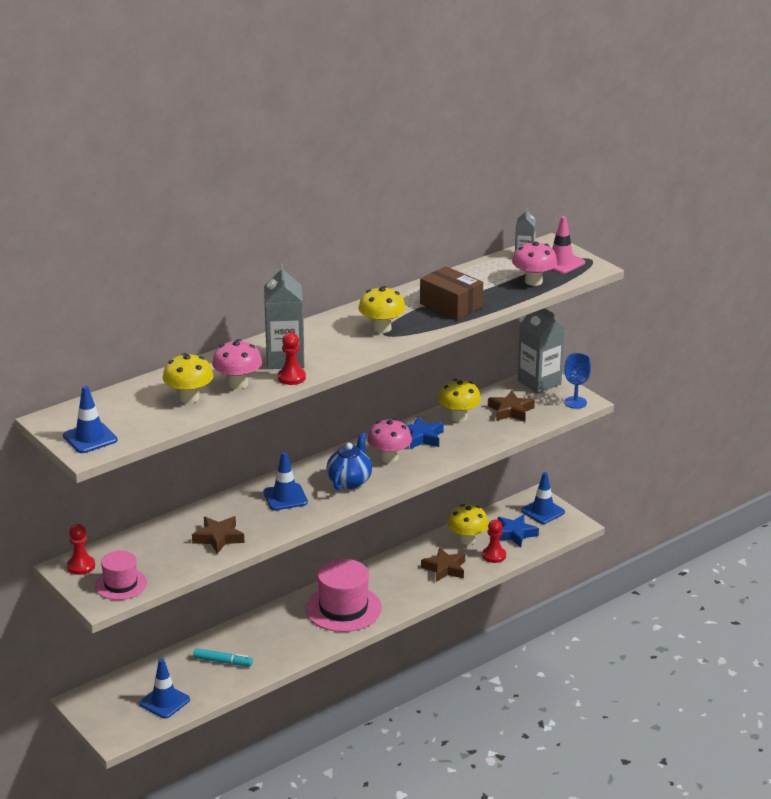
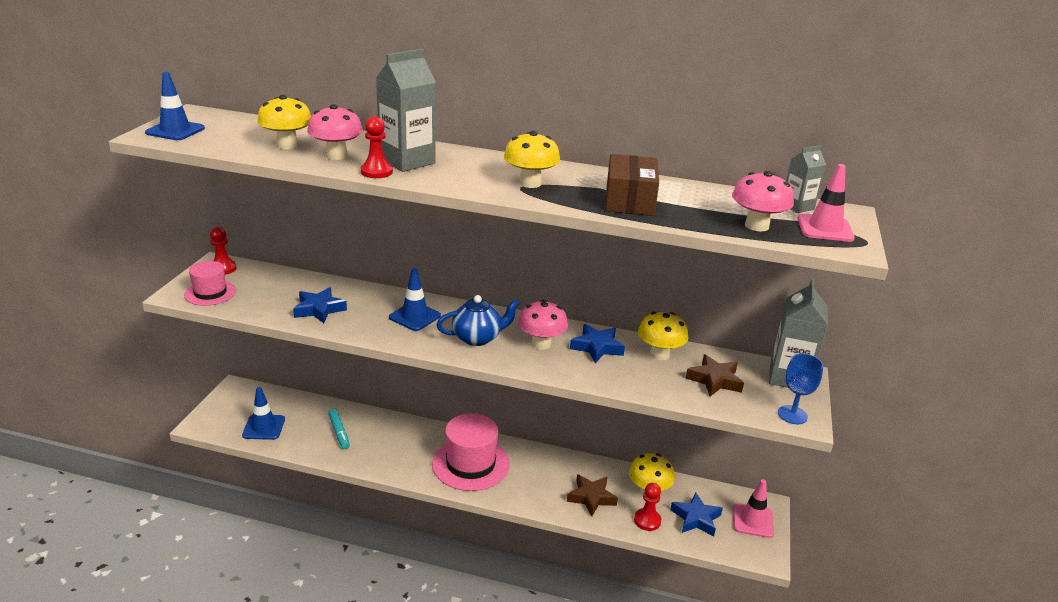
camera: 50 degrees right, 0 degrees up
brown star [192,516,245,554] -> blue star [293,287,347,323]
blue traffic cone [521,472,565,524] -> pink traffic cone [733,479,774,538]

